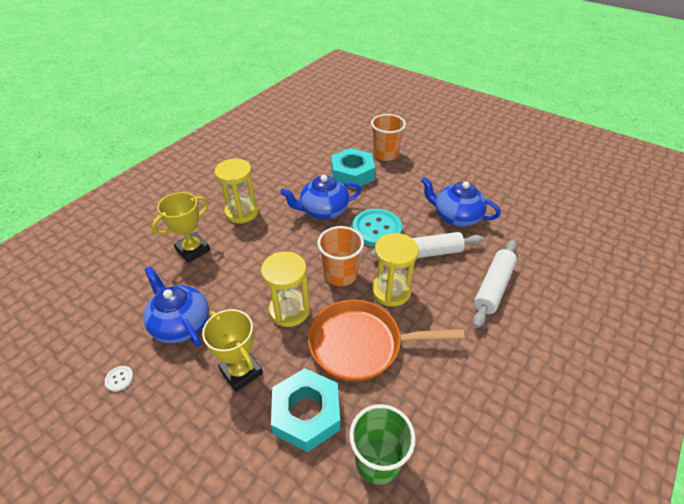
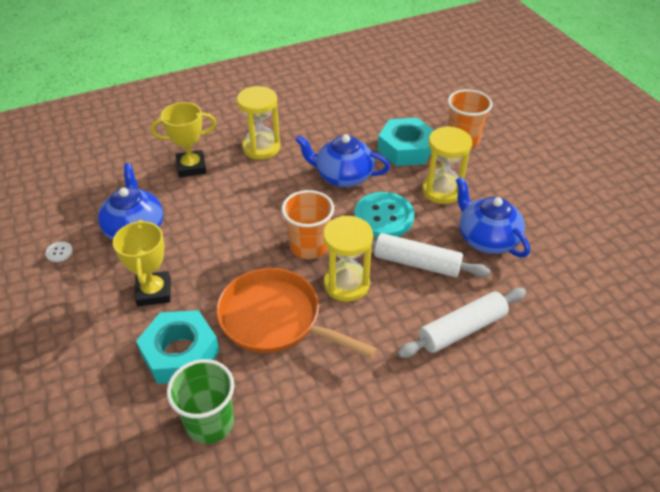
camera: 30 degrees right, 0 degrees up
yellow hourglass [261,251,310,327] -> yellow hourglass moved to [422,126,472,204]

